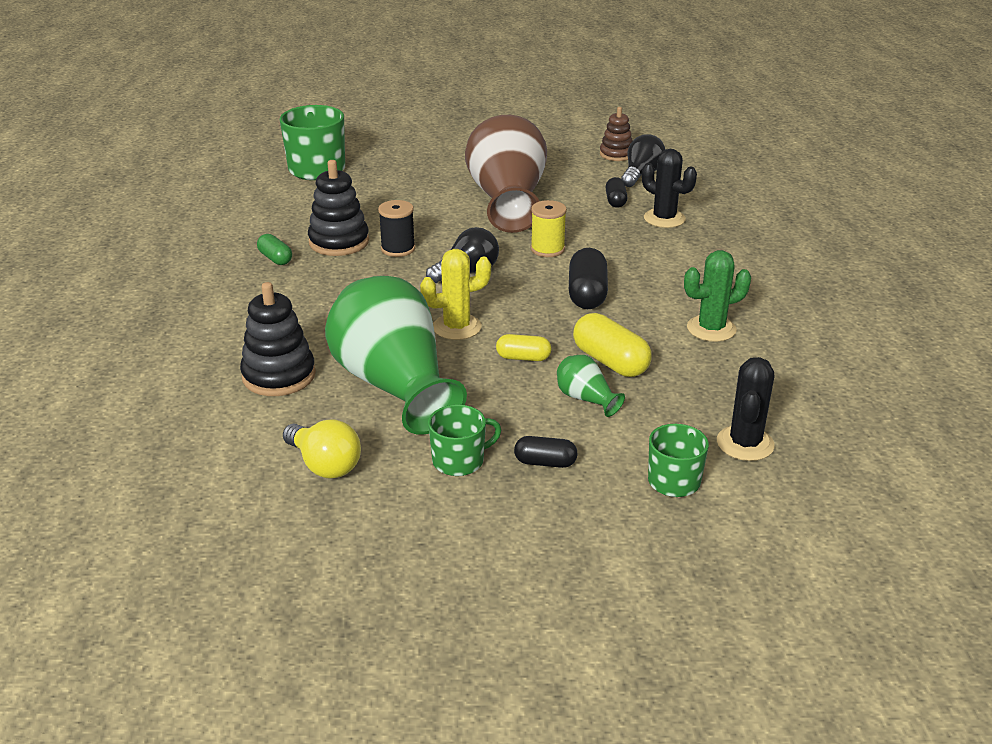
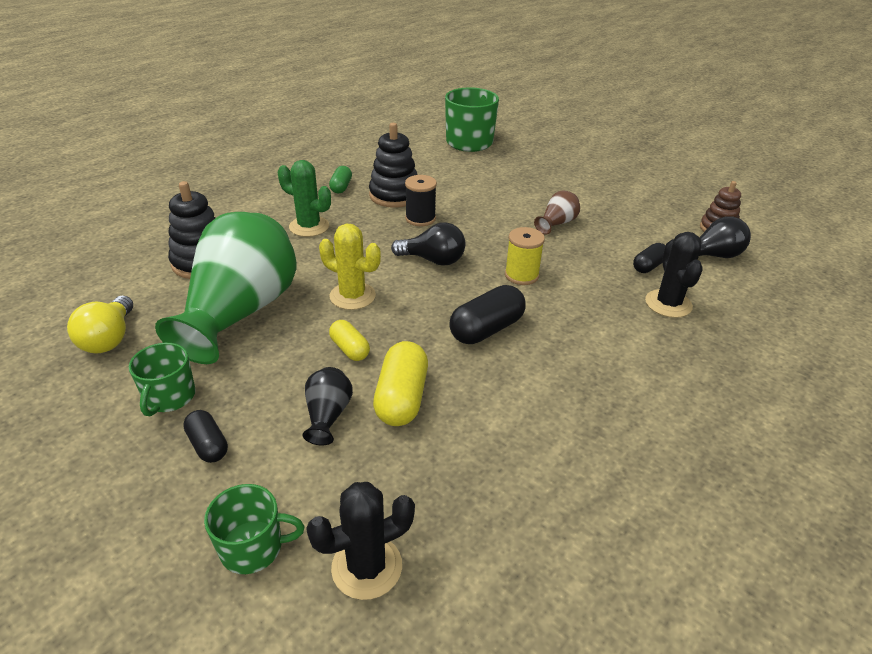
camera: 45 degrees right, 5 degrees up
green mug [428,405,501,476] -> green mug turned 75 degrees clockwise [129,343,195,416]
brown vase [465,115,547,233] -> brown vase [534,191,580,235], size x0.41
green vase [557,355,625,417] -> black vase [303,367,353,445]
green cactus [684,250,751,342] -> green cactus moved to [278,160,331,237]

